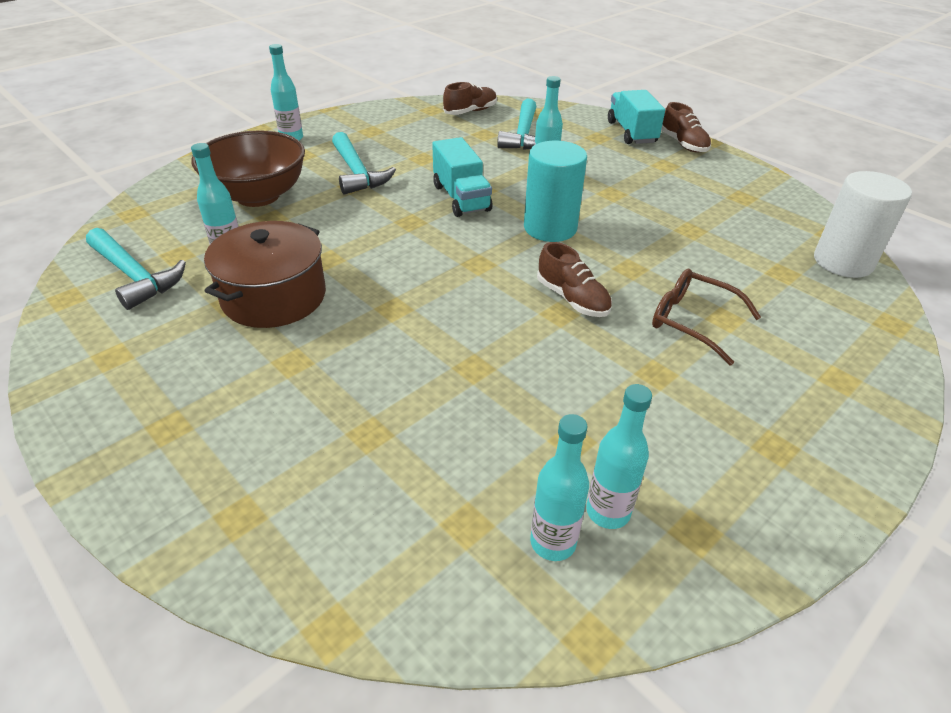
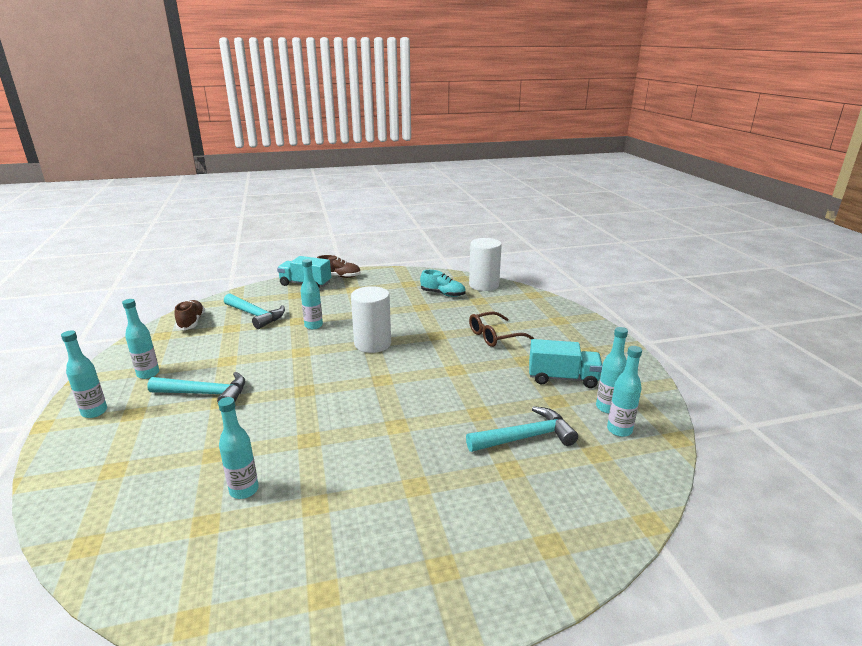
camera: 60 degrees left, 15 degrees down
turquoise hammer [86,228,186,310] -> turquoise hammer moved to [466,406,578,452]
brown bowl [191,130,305,207] -> none
brown pot [204,221,326,328] -> none
turquoise truck [432,137,492,217] -> turquoise truck moved to [529,339,602,388]
turquoise cylinder [524,141,587,242] -> white cylinder [351,286,391,353]
brown shoe [537,242,612,317] -> none
none -> turquoise bottle [122,299,159,379]
none -> turquoise shoe [420,270,466,297]

